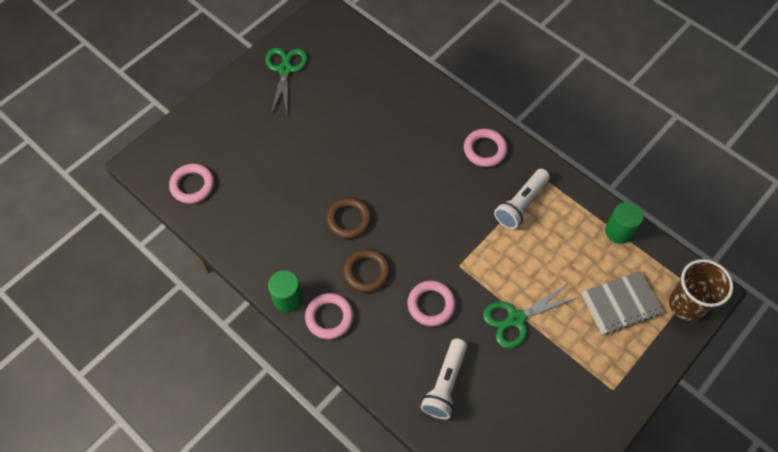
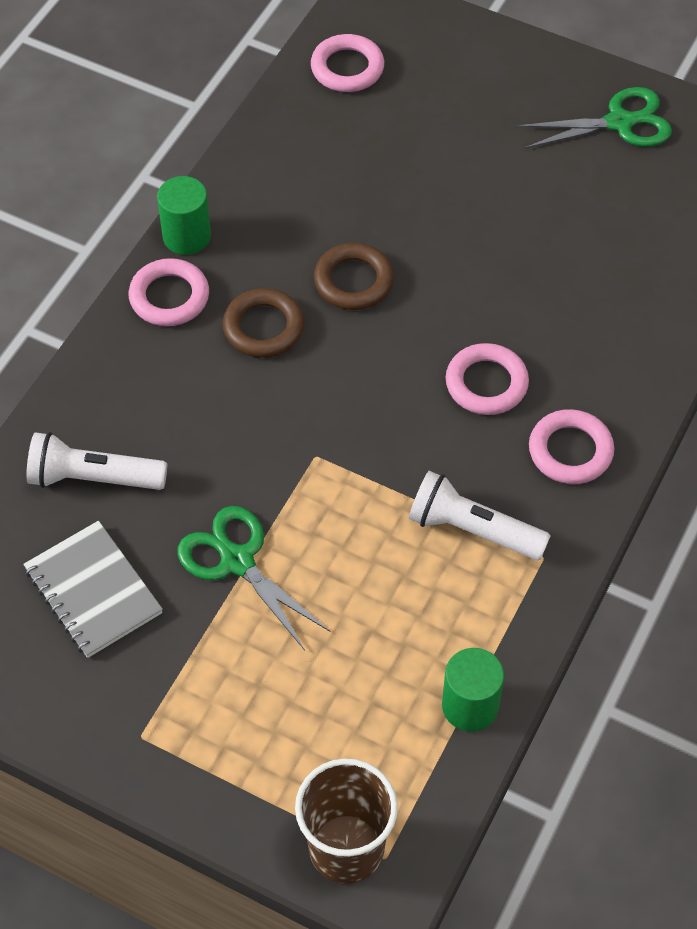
camera: 75 degrees right, 5 degrees down
pink ring [408,281,456,326] -> pink ring moved to [446,343,529,415]
grey notebook [581,271,663,335] -> grey notebook moved to [23,521,163,658]

